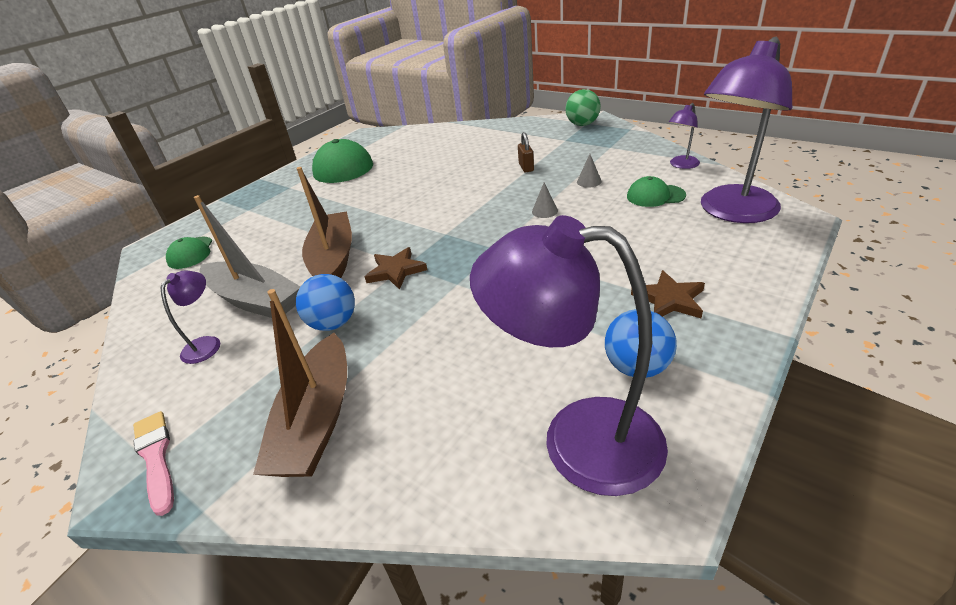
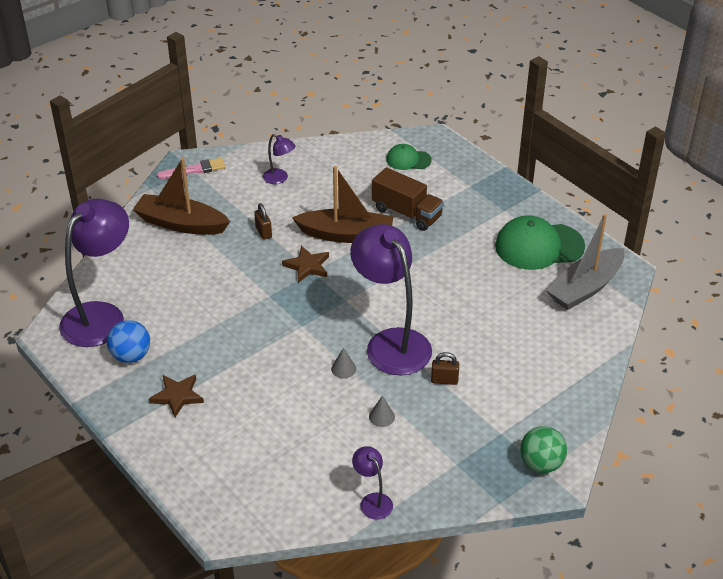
camera: 100 degrees right, 5 degrees up
grey boat [194,195,301,318] -> grey boat moved to [546,214,625,310]
blue ball [296,274,355,331] -> brown padlock [254,203,272,240]
green cap [627,176,686,207] -> none
purple lamp [701,37,792,223] -> purple lamp moved to [350,224,432,375]
none -> brown truck [372,167,444,231]

